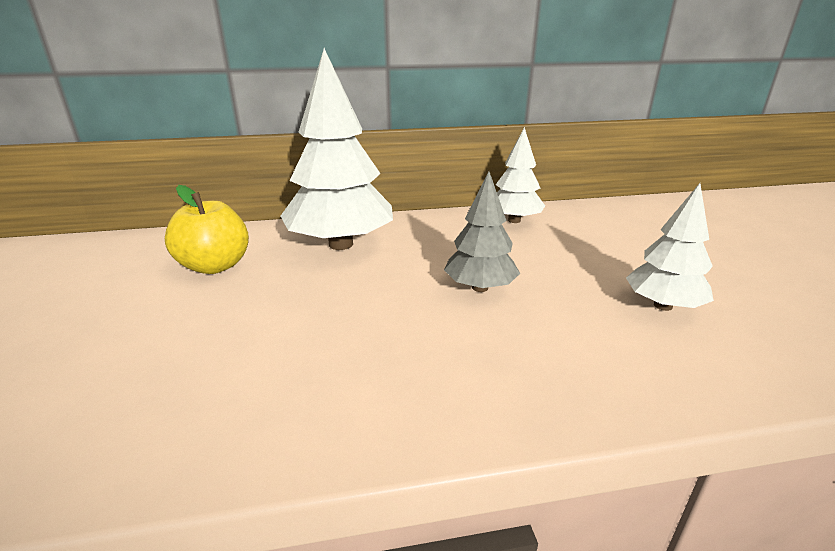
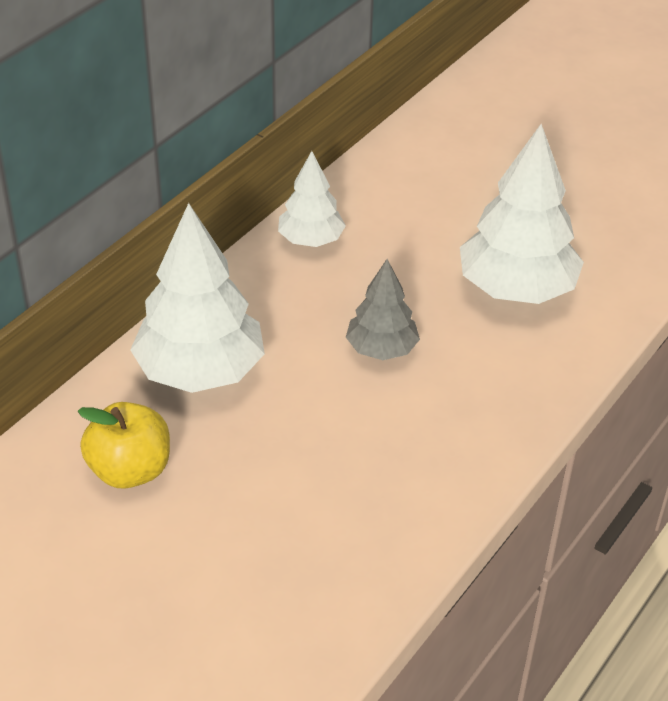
camera: 45 degrees left, 15 degrees up
white tree [626,183,714,311] -> white tree [460,124,584,304], size x1.75

